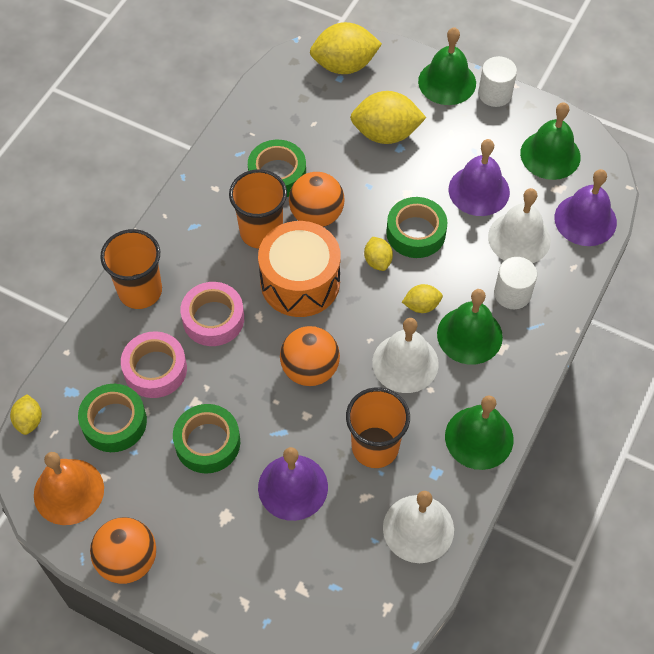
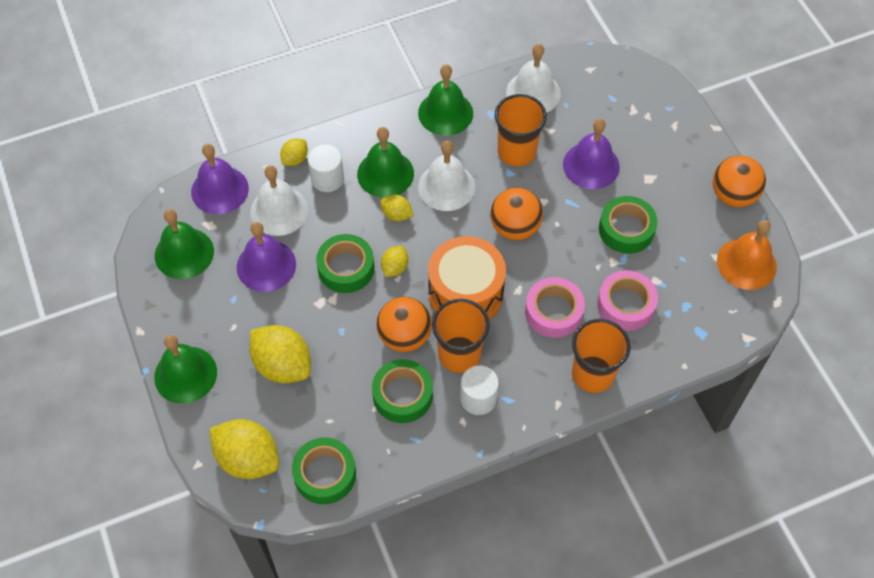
camera: 140 degrees left, 0 degrees up
yellow lemon [10,394,42,435] -> yellow lemon moved to [280,138,308,166]
green tape [78,384,147,452] -> green tape moved to [292,437,356,504]
white cylinder [478,56,517,107] -> white cylinder moved to [460,365,499,415]

